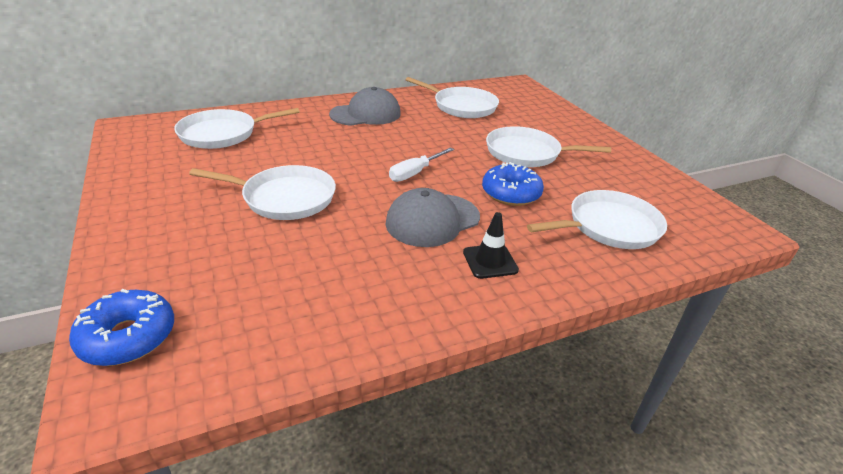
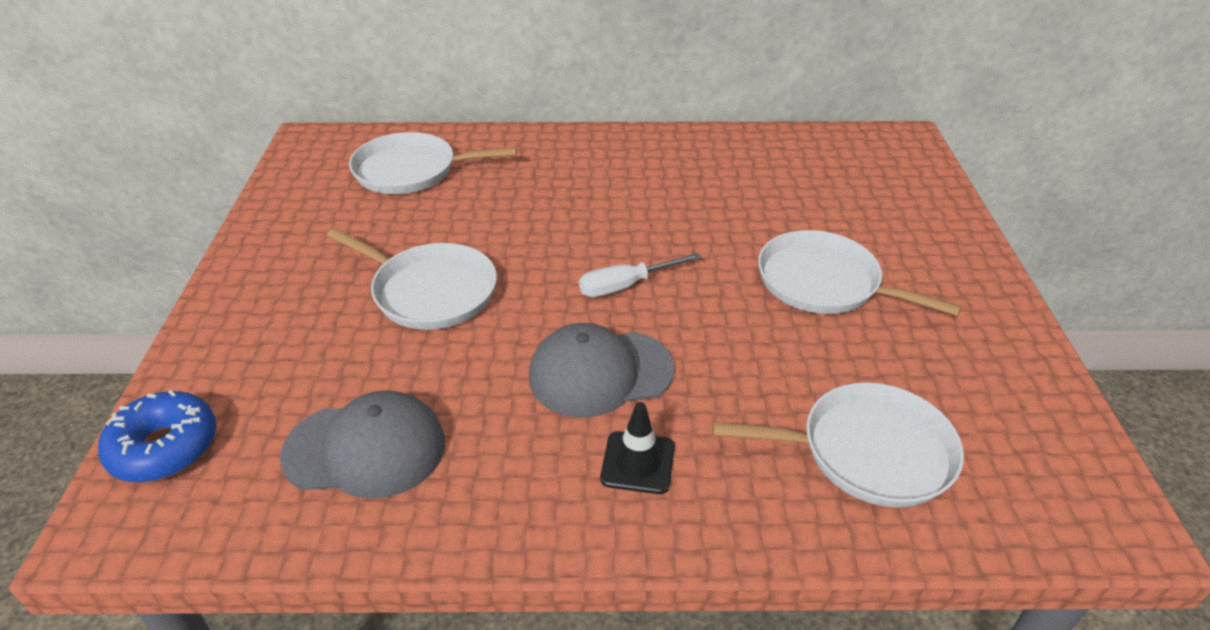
camera: 25 degrees right, 5 degrees up
grey cap [329,87,401,126] -> grey cap moved to [280,390,445,499]
white pan [406,77,499,118] -> none
blue donut [482,162,544,206] -> none

